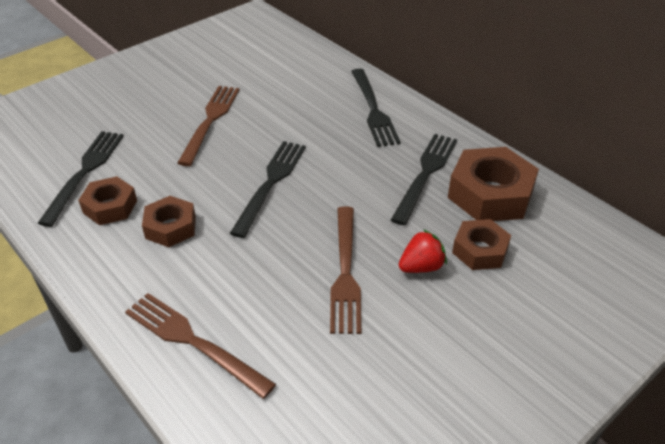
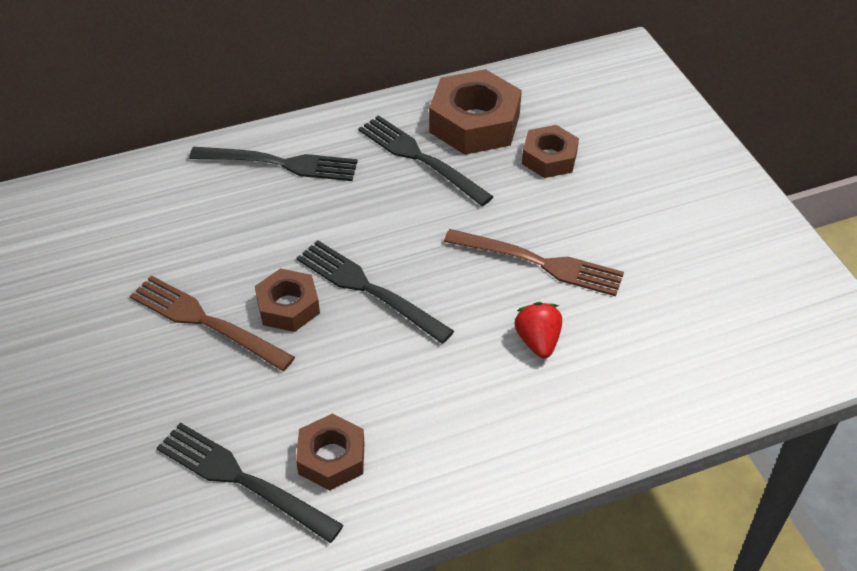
camera: 70 degrees left, 5 degrees up
brown fork [125,293,276,399] -> none
brown nut [142,196,196,247] -> brown nut moved to [255,268,320,332]
red strawberry [399,229,447,273] -> red strawberry moved to [514,302,562,358]

